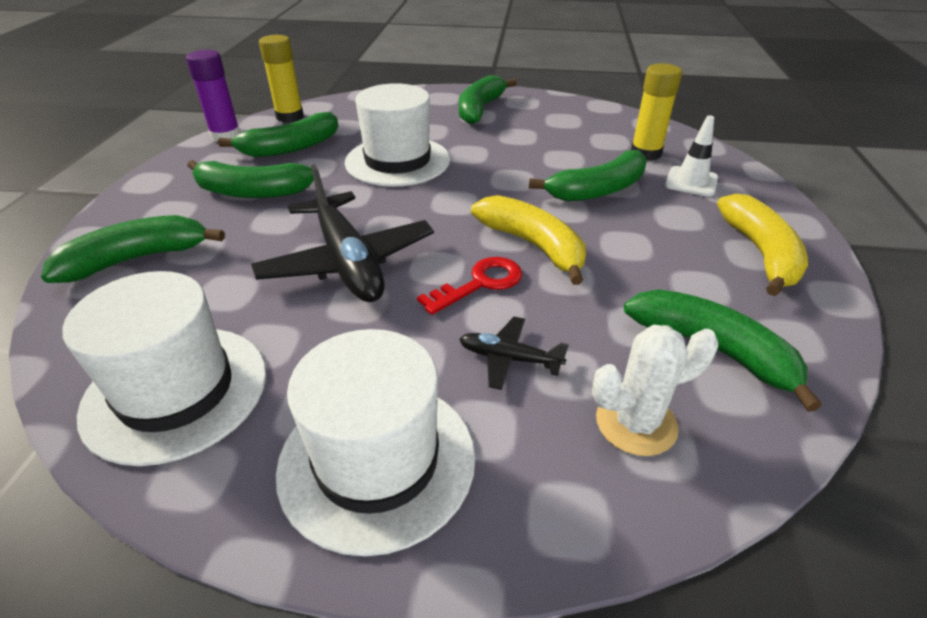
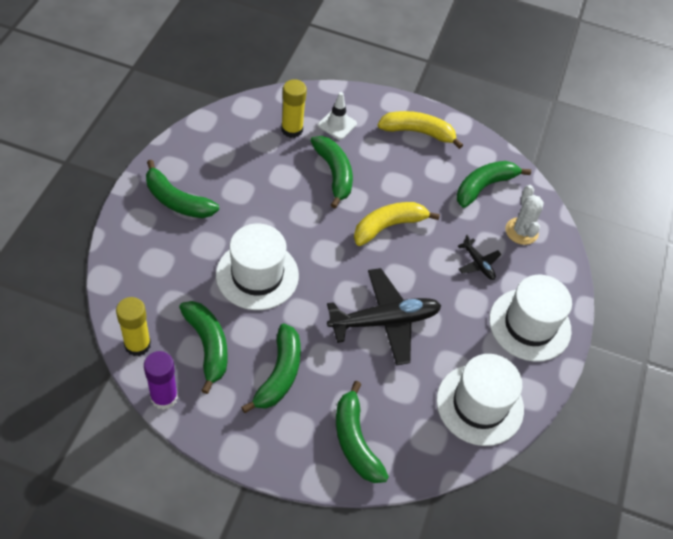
camera: 85 degrees left, 15 degrees up
red key [417,257,522,315] -> none
black plane [459,317,569,390] -> black plane turned 60 degrees counterclockwise [458,235,502,280]

